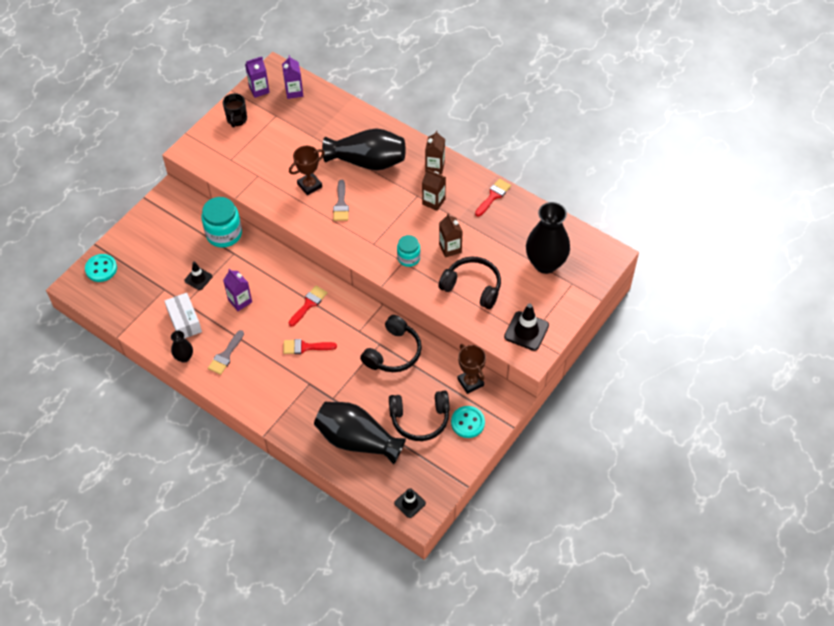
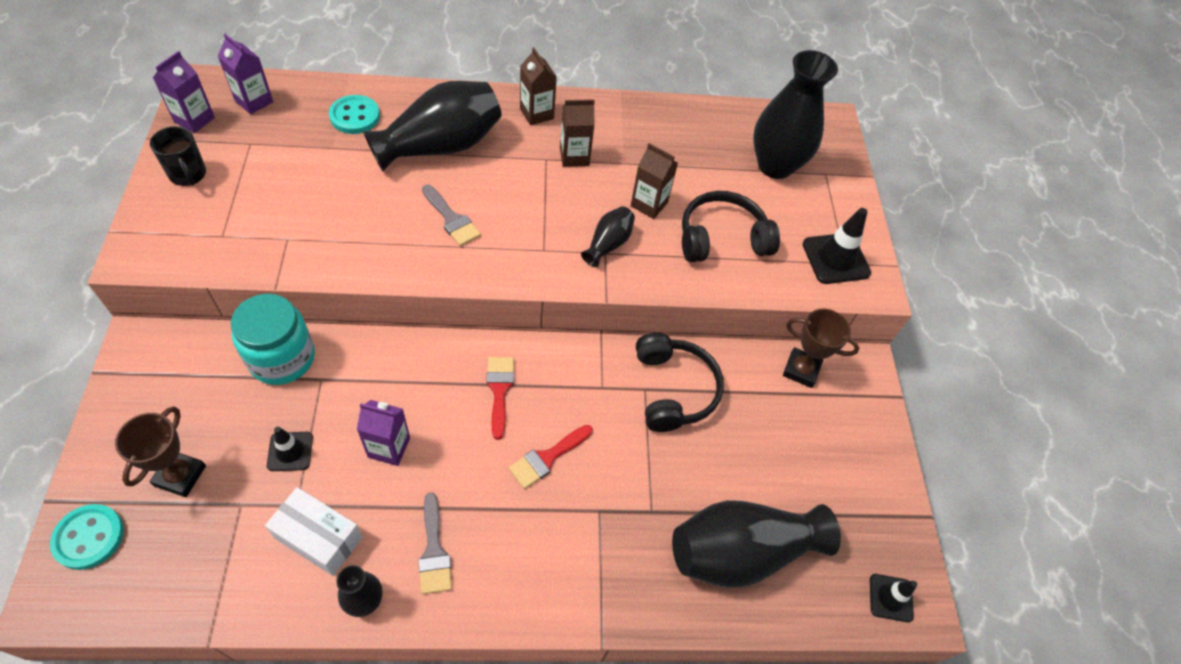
camera: 45 degrees left, 0 degrees up
brown trophy [289,146,325,196] -> brown trophy moved to [115,406,206,497]
black headphones [389,391,450,441] -> none
turquoise jar [397,235,420,267] -> black vase [581,206,635,267]
turquoise button [451,406,485,438] -> turquoise button moved to [329,95,380,134]
red brush [475,179,511,217] -> none

